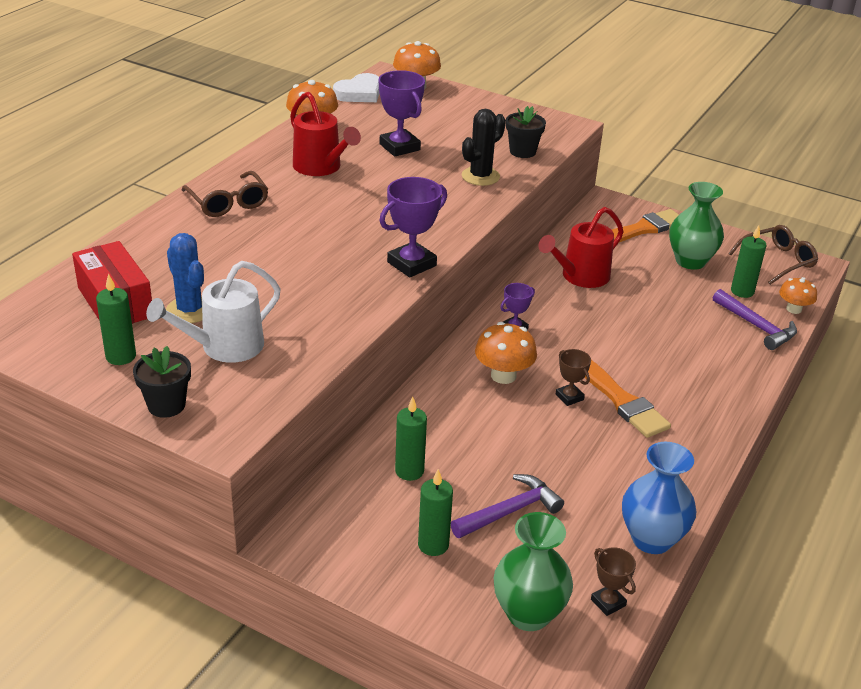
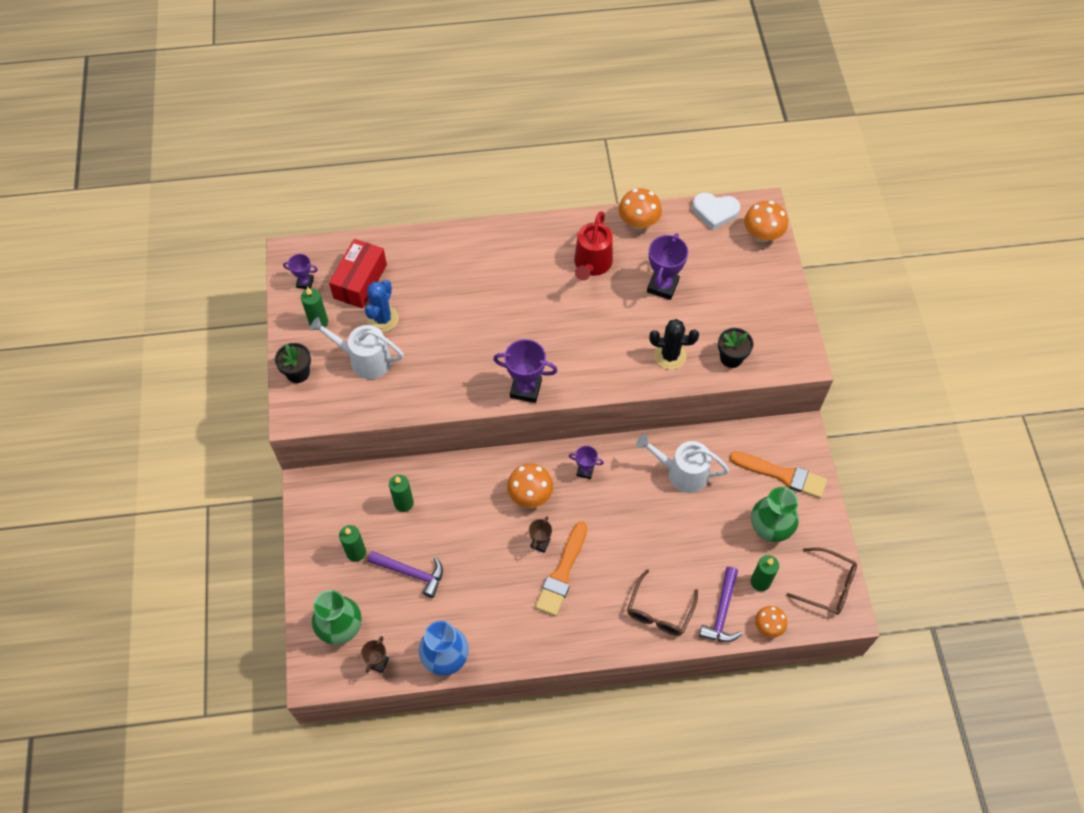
camera: 55 degrees right, 25 degrees up
brown glasses [182,171,268,217] -> brown glasses moved to [627,569,698,636]
red watering can [538,207,624,288] -> white watering can [636,434,729,493]
none -> purple trophy [283,254,318,289]

